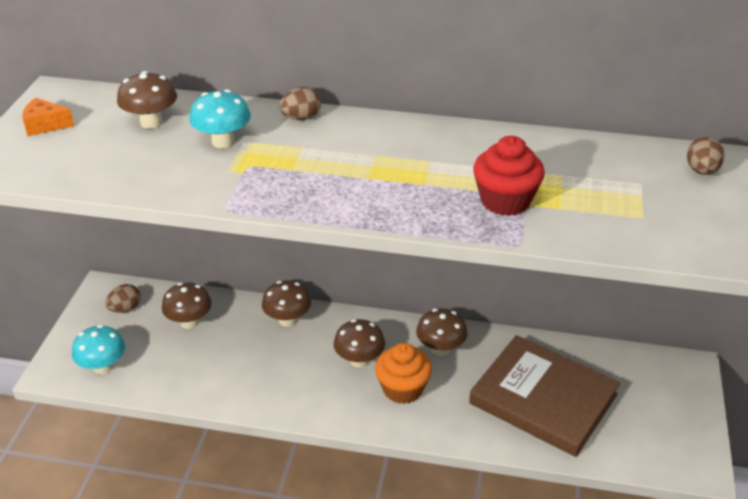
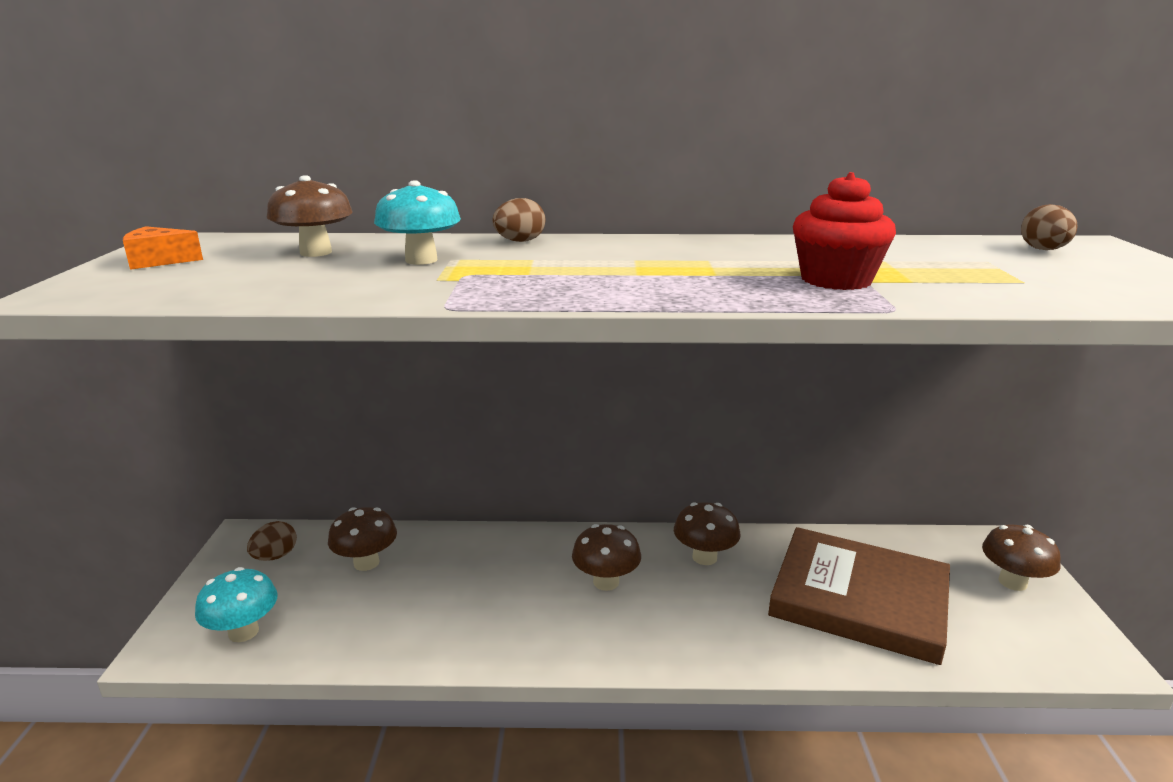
camera: 10 degrees left, 15 degrees down
brown mushroom [262,280,311,327] -> brown mushroom moved to [982,524,1061,591]
orange cupcake [375,343,432,404] -> none

